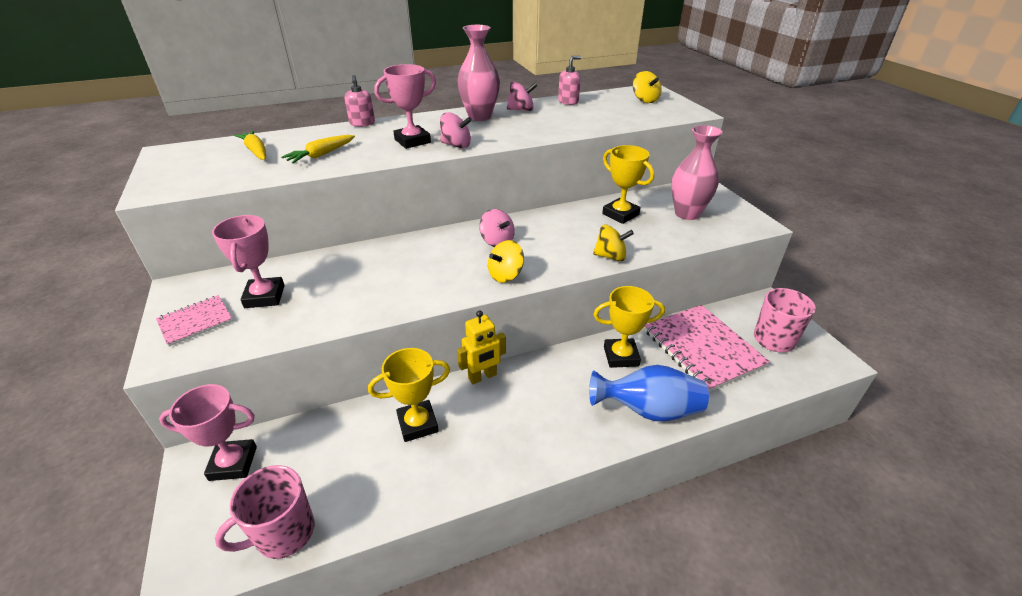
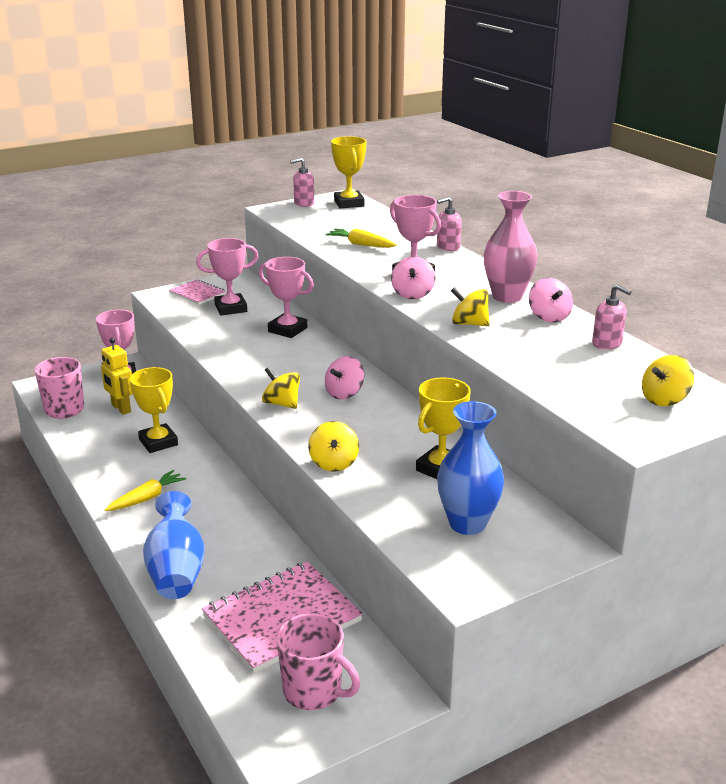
camera: 80 degrees right, 10 degrees down
yellow carrot [234,131,266,160] -> yellow carrot moved to [105,470,186,511]
yellow robot [457,310,506,384] -> yellow robot moved to [101,338,133,415]
yellow trophy [593,286,665,368] -> yellow trophy moved to [331,136,367,208]
pink vase [671,125,723,220] -> blue vase [437,401,504,535]
none -> pink trophy [259,257,314,338]
none -> pink soap dispenser [290,158,314,207]
none -> yellow spinning top [451,287,490,326]

